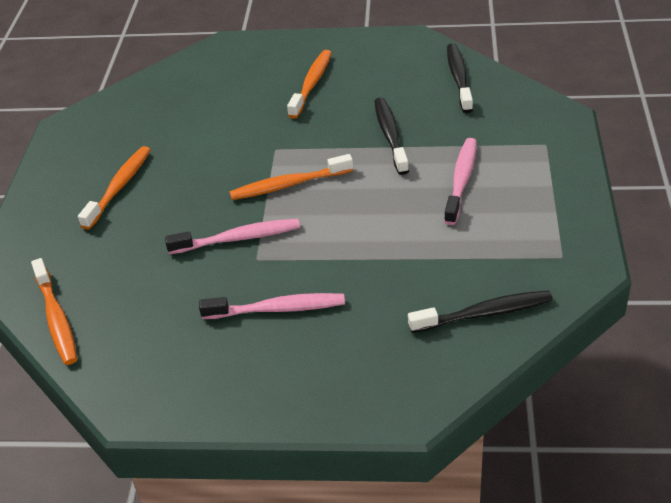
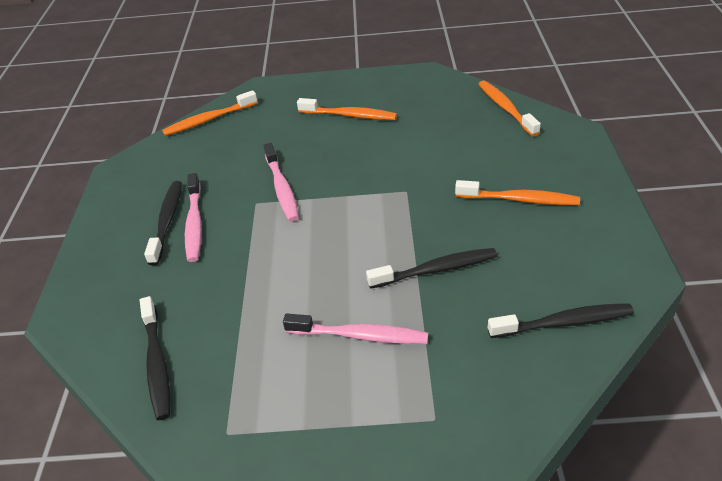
camera: 85 degrees right, 0 degrees up
orange toothbrush [229,154,353,200] -> orange toothbrush moved to [478,80,541,137]
none -> black toothbrush [144,181,182,266]

